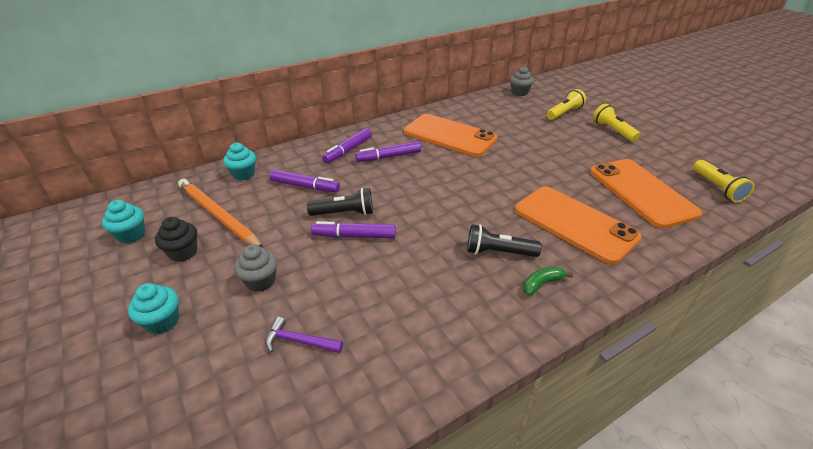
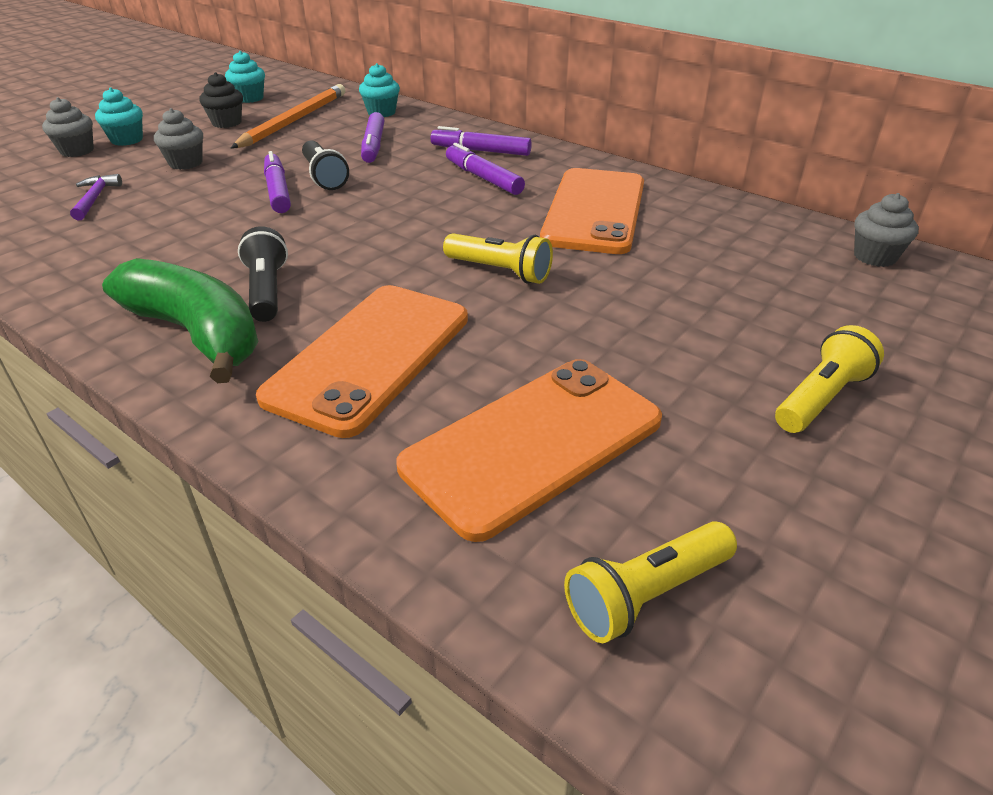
camera: 70 degrees right, 0 degrees up
green banana [523,266,573,296] -> green banana [102,258,258,383], size x2.42
yellow flashlight [547,89,586,120] -> yellow flashlight moved to [443,233,553,284]
none -> grey cupcake [42,97,94,157]

